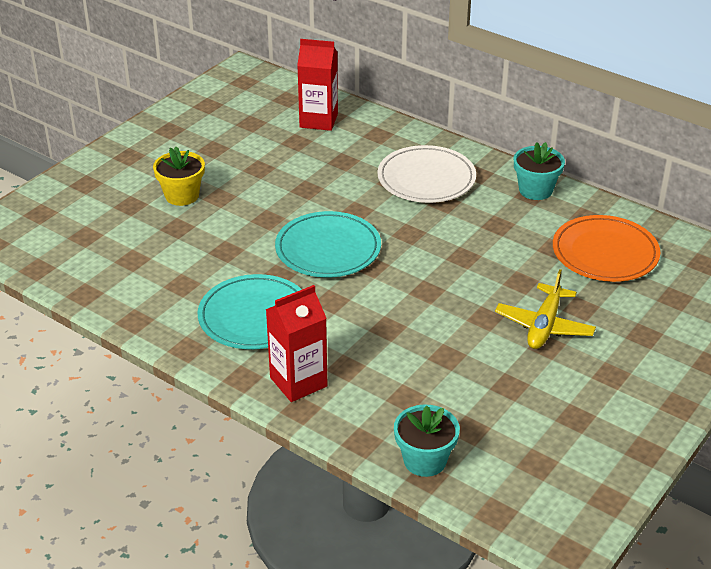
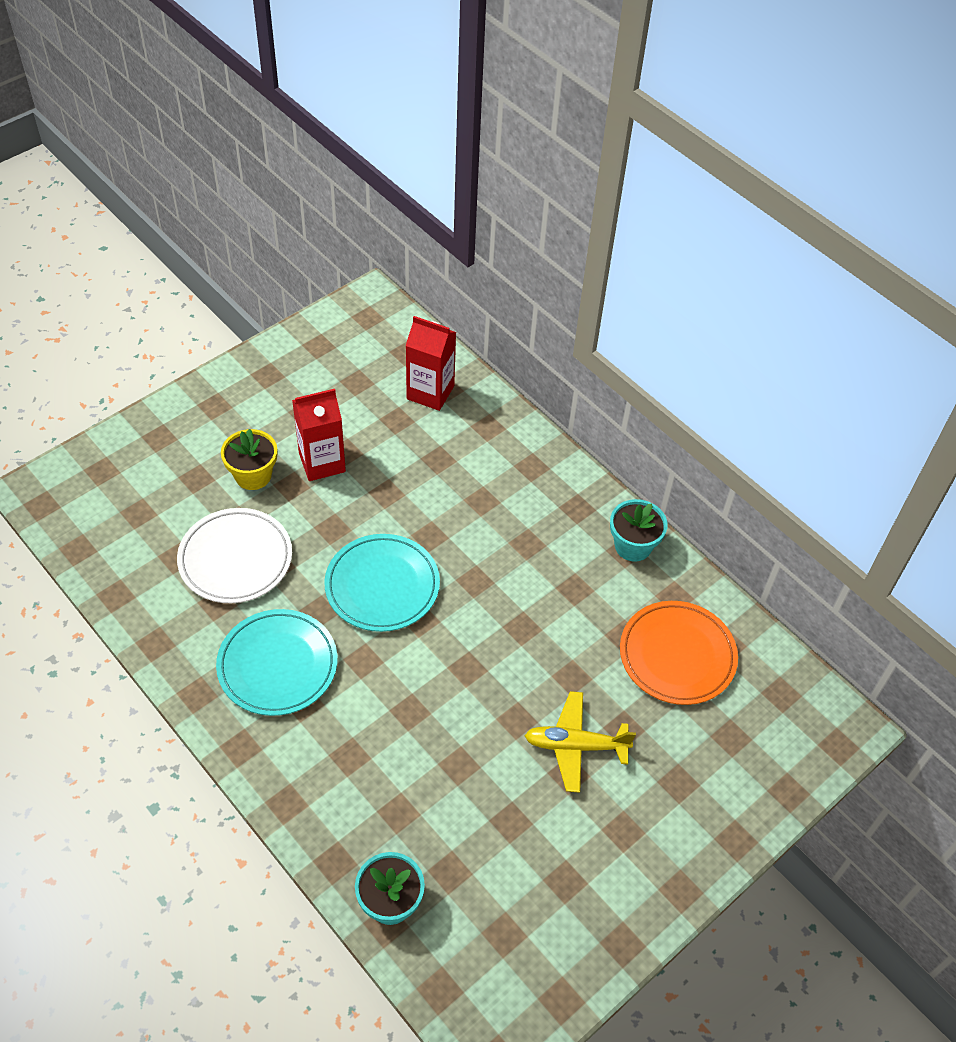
camera: 10 degrees right, 15 degrees up
red carton [266,285,328,402] -> red carton moved to [292,389,346,481]
white plate [377,145,476,203] -> white plate moved to [177,508,292,603]
yellow plane [495,269,596,349] -> yellow plane turned 60 degrees clockwise [525,691,636,793]

